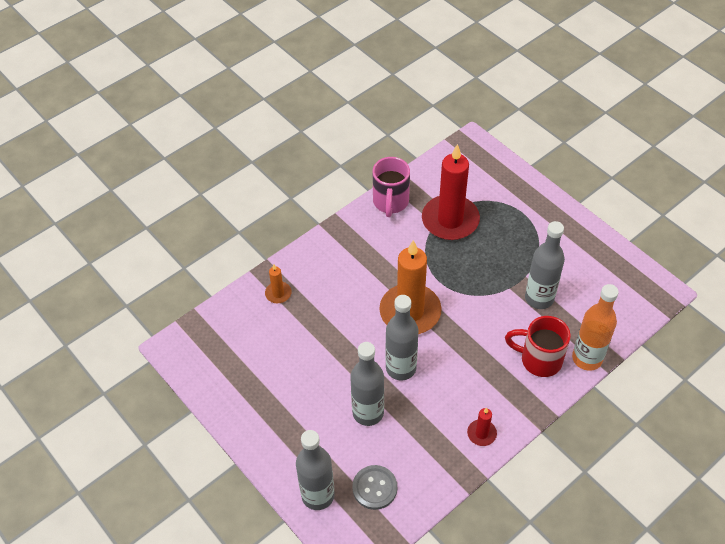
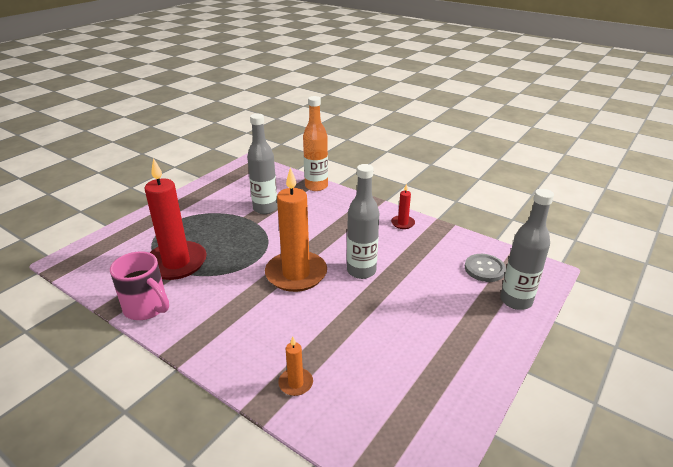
camera: 105 degrees left, 20 degrees down
grey bottle [350,342,384,426] -> none
pink mug [373,157,410,217] -> pink mug turned 45 degrees clockwise [110,251,169,320]
red mug [505,316,571,377] -> none

